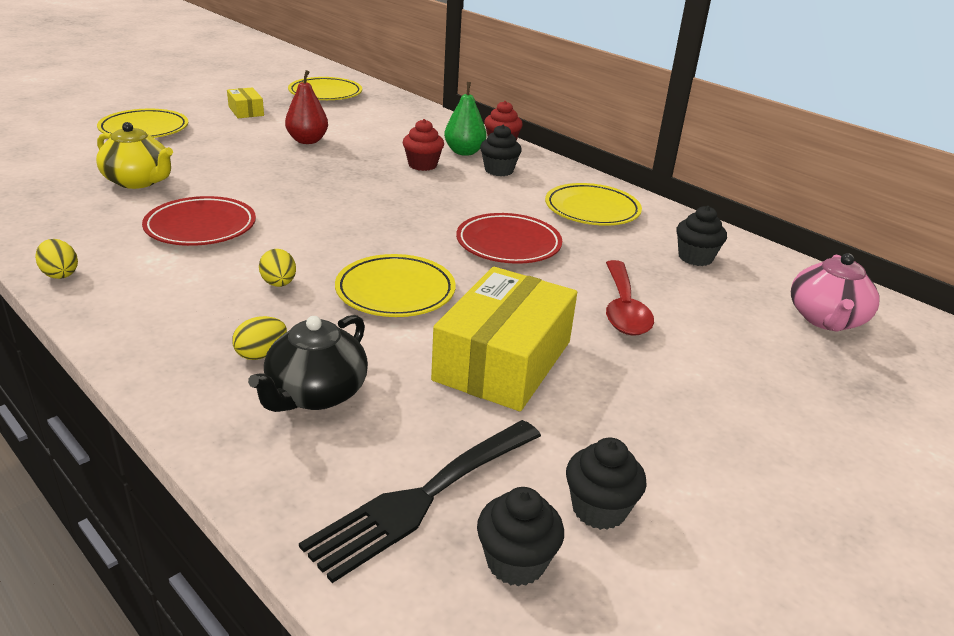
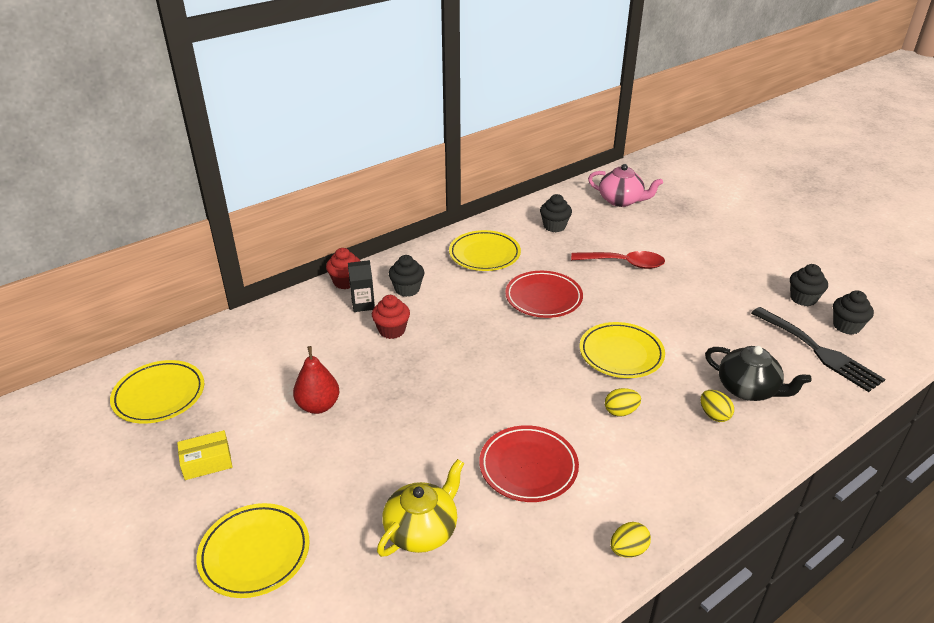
camera: 80 degrees left, 5 degrees up
yellow box [431,267,577,411] -> none
green pear [444,82,486,156] -> black carton [348,260,375,312]

